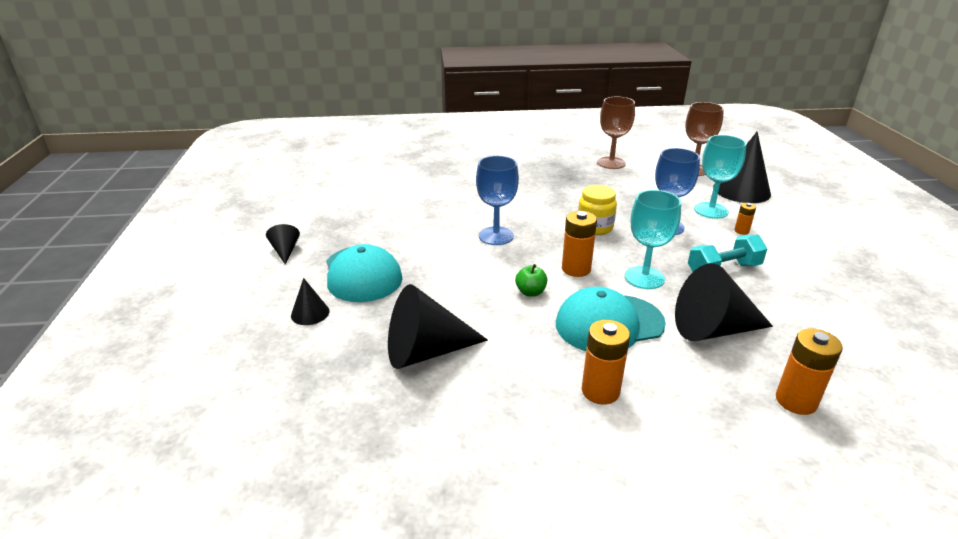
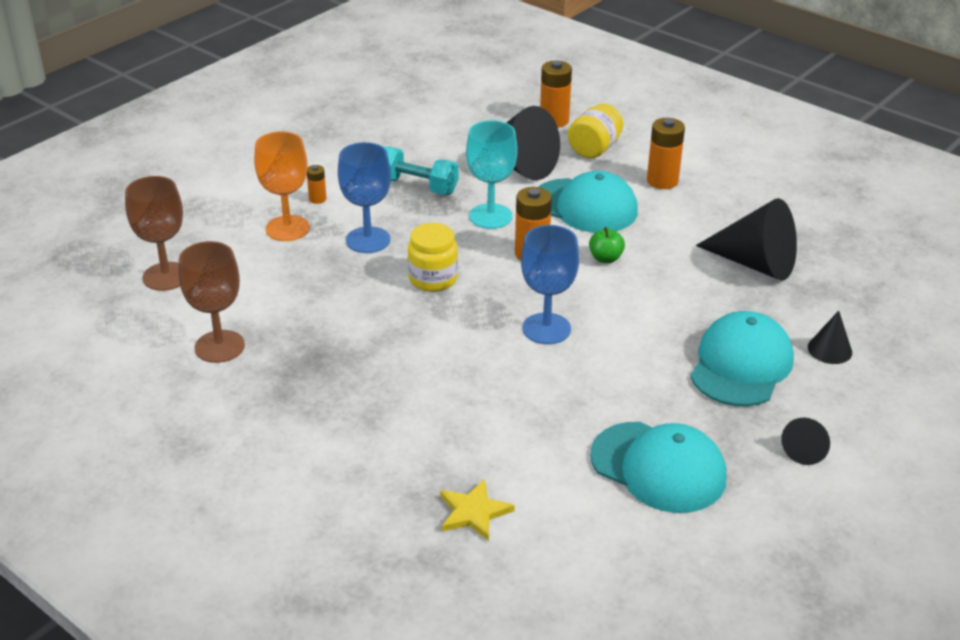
camera: 135 degrees left, 5 degrees up
turquoise goblet [694,135,746,219] -> orange goblet [254,132,310,241]
black cone [713,132,771,203] -> none
none -> yellow star [440,479,515,541]
none -> yellow jar [568,104,623,158]
none -> turquoise cap [590,422,727,513]

